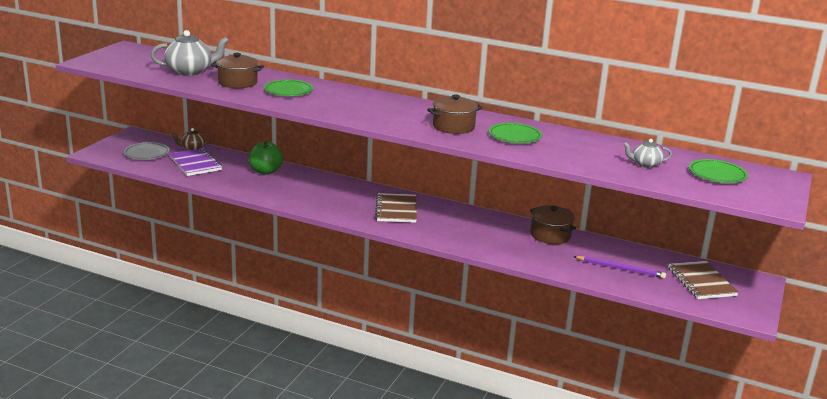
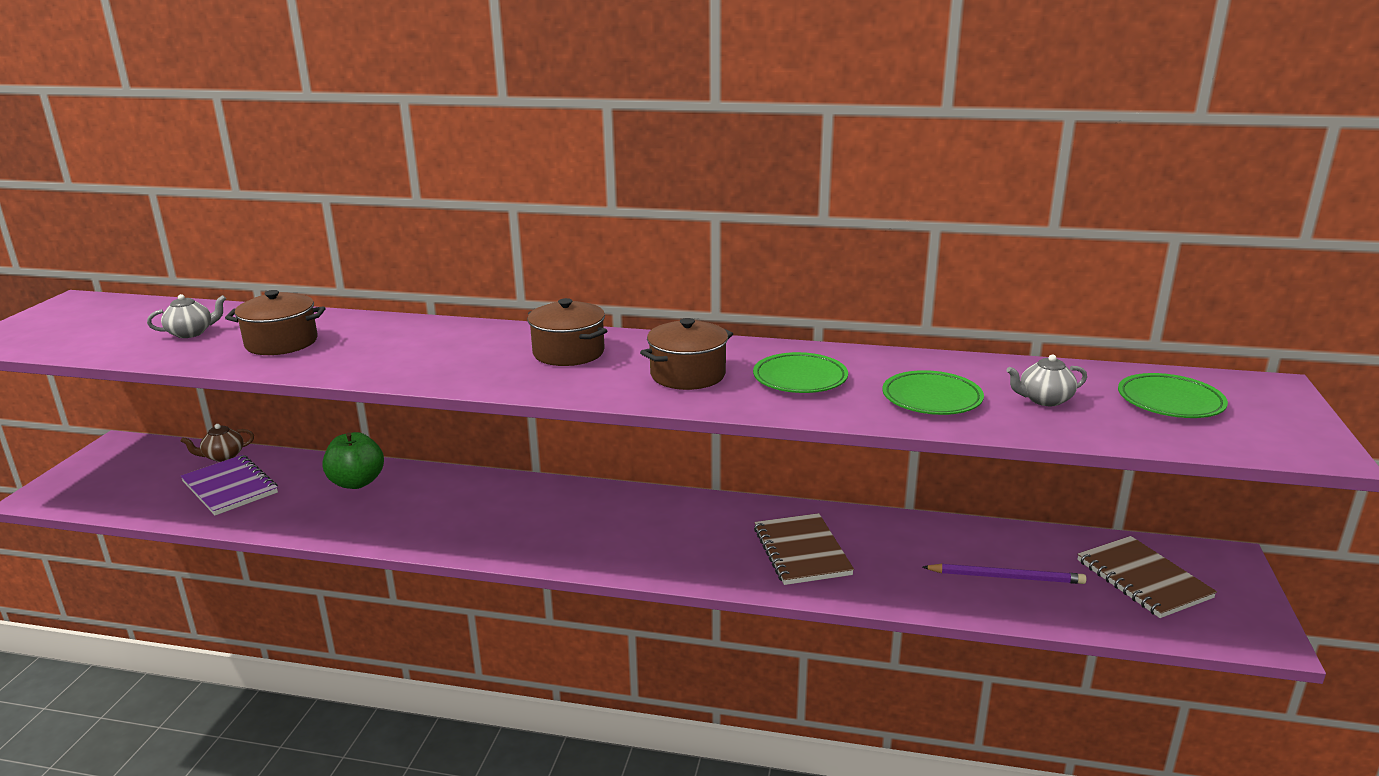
camera: 10 degrees left, 0 degrees up
grey plate [124,142,170,160] -> none
grey teapot [151,30,229,76] -> grey teapot [147,294,226,338], size x0.55
green plate [264,80,313,96] -> green plate moved to [882,370,984,415]
brown notebook [375,193,417,223] -> brown notebook moved to [754,513,854,585]
brown pot [530,206,576,244] -> brown pot moved to [528,298,607,366]

